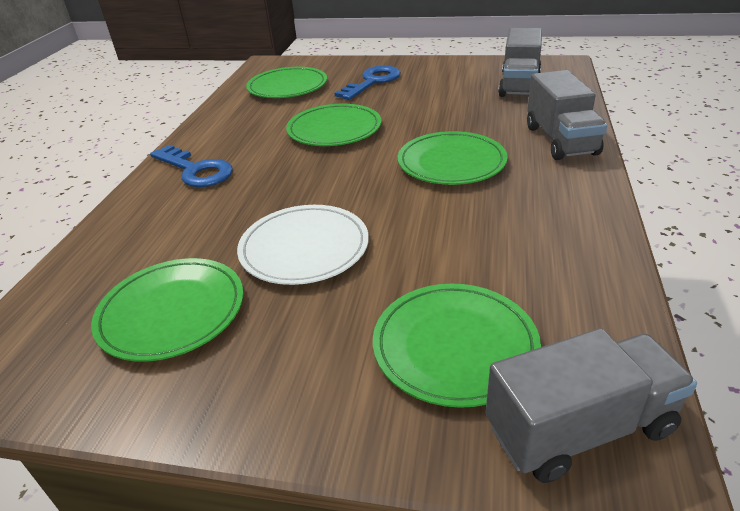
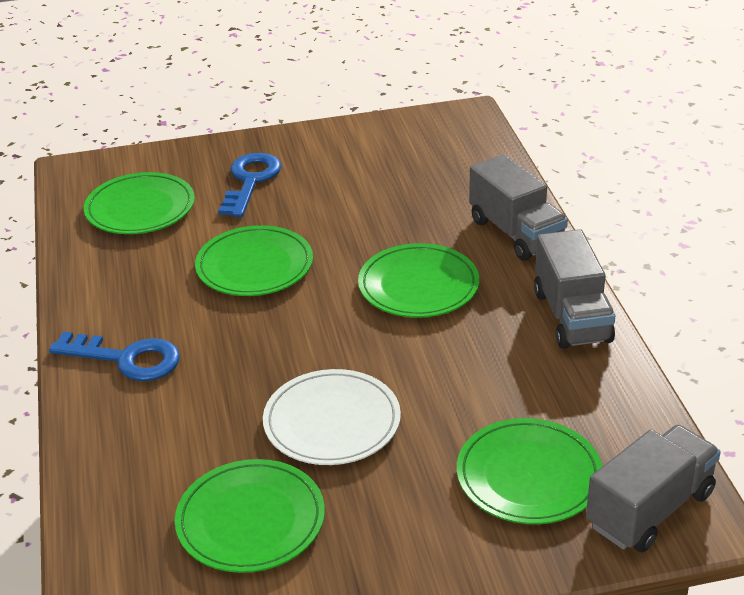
camera: 25 degrees left, 0 degrees up
grey truck [498,28,542,97] -> grey truck moved to [534,229,615,349]

